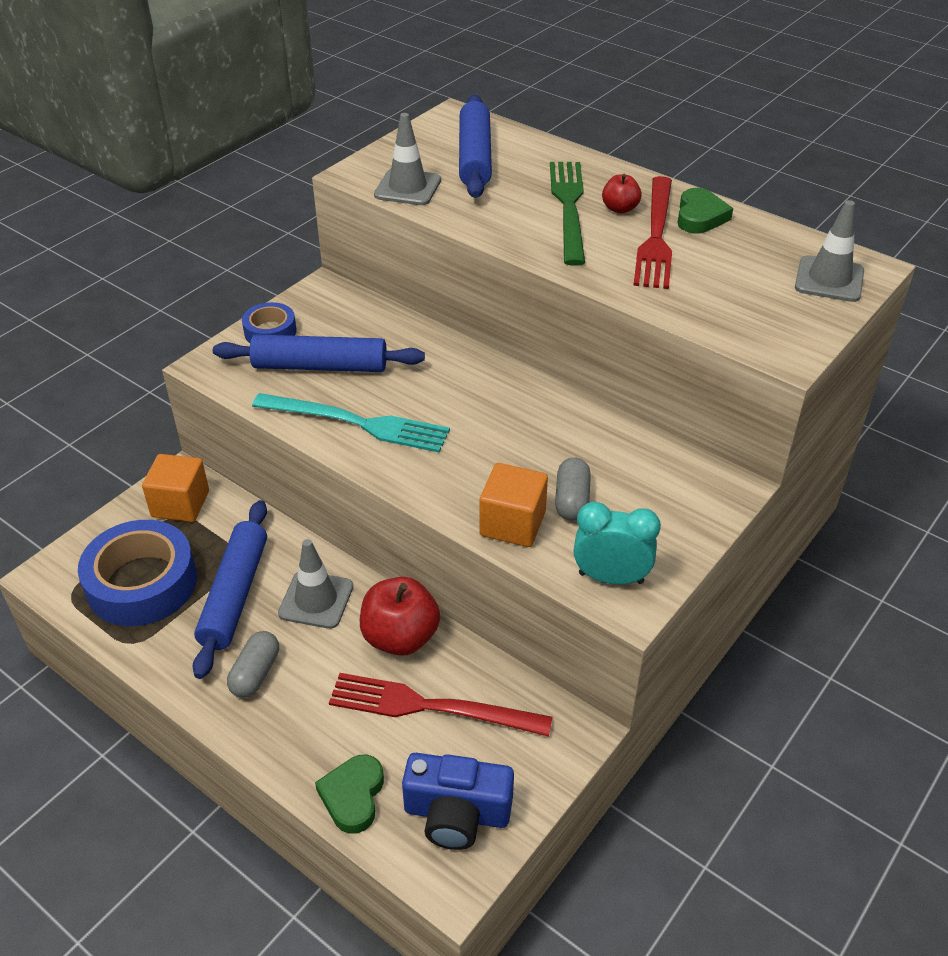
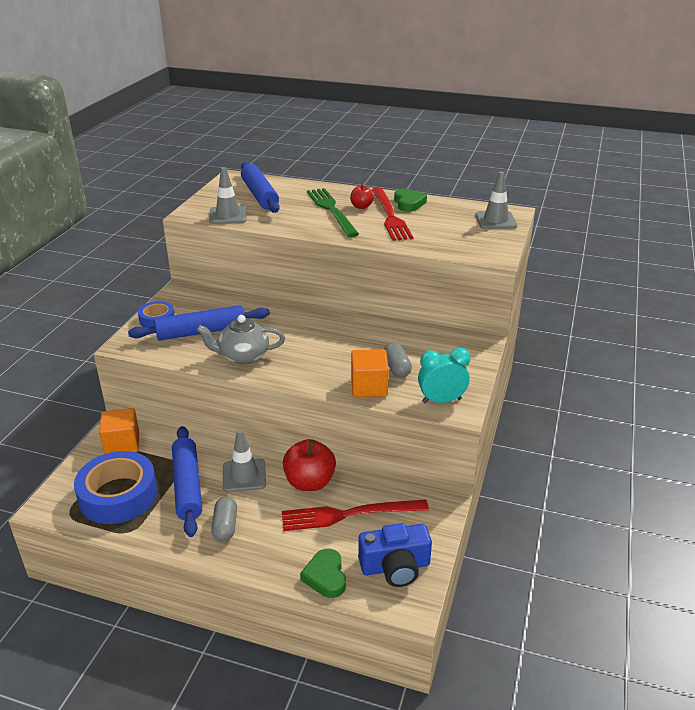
camera: 20 degrees left, 10 degrees down
turquoise fork [252,393,450,453] -> grey teapot [197,315,285,365]

